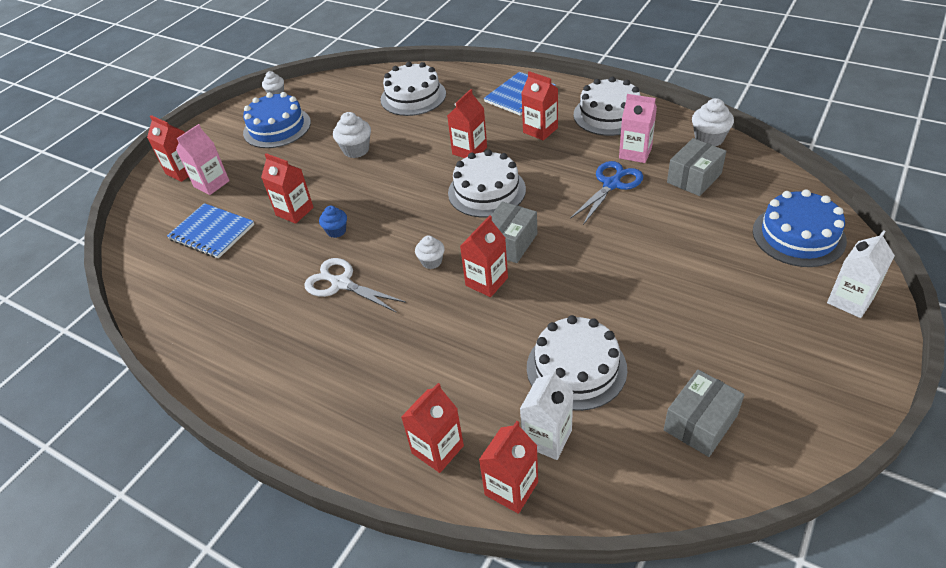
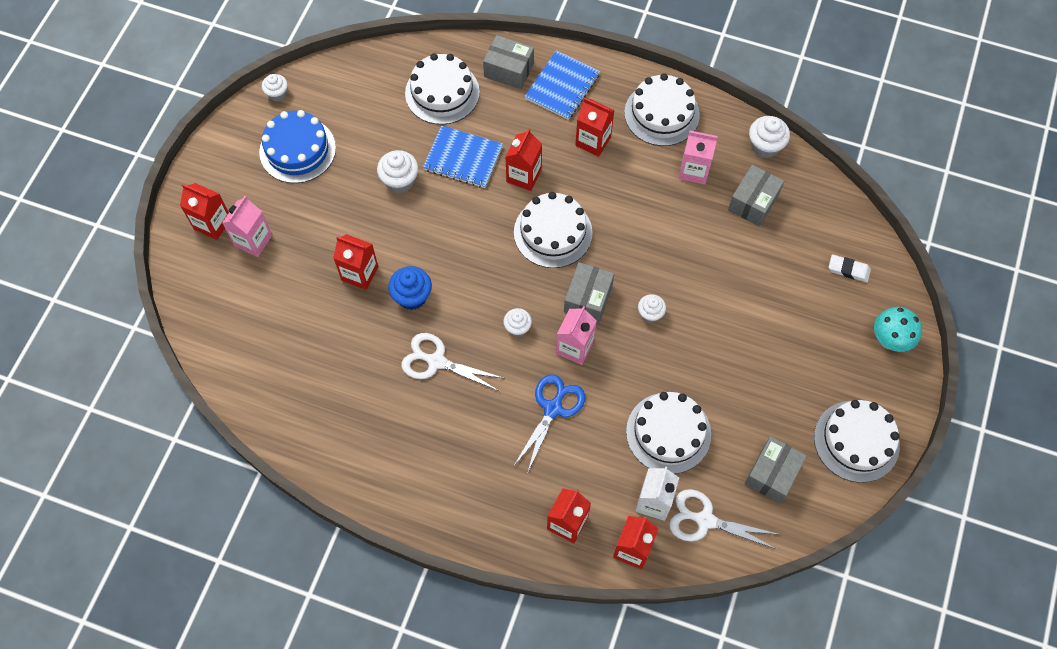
camera: 15 degrees left, 20 degrees up
blue notebook [167,203,254,259] -> blue notebook moved to [423,125,503,188]
blue cupcake [319,206,347,238] -> blue cupcake [388,266,432,310], size x1.53
red carton [460,215,508,297] -> pink carton [556,306,597,365]
blue scissors [570,161,643,225] -> blue scissors moved to [513,374,585,474]
blue cake [753,189,847,267] -> white eraser [829,254,871,282]
white carton [827,230,895,318] -> turquoise mushroom [874,307,922,352]
none -> grey box [483,35,534,89]
none -> white cupcake [638,294,666,323]
none -> white scissors [669,489,781,550]
none -> white cake [814,400,900,483]

